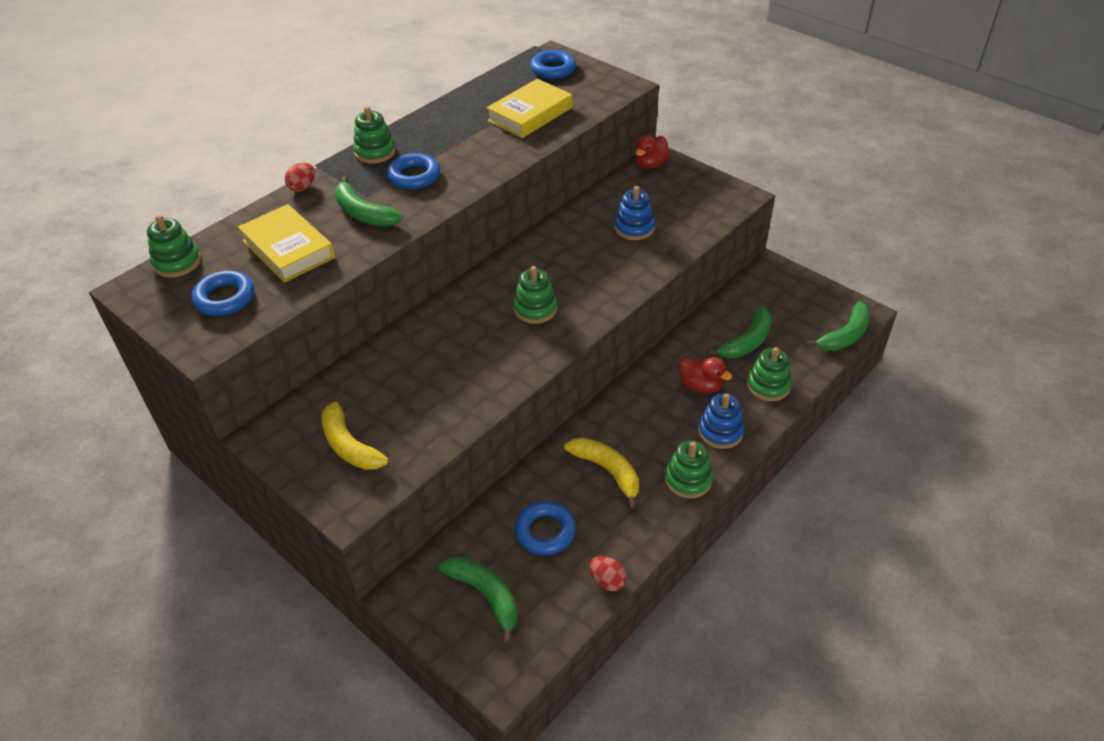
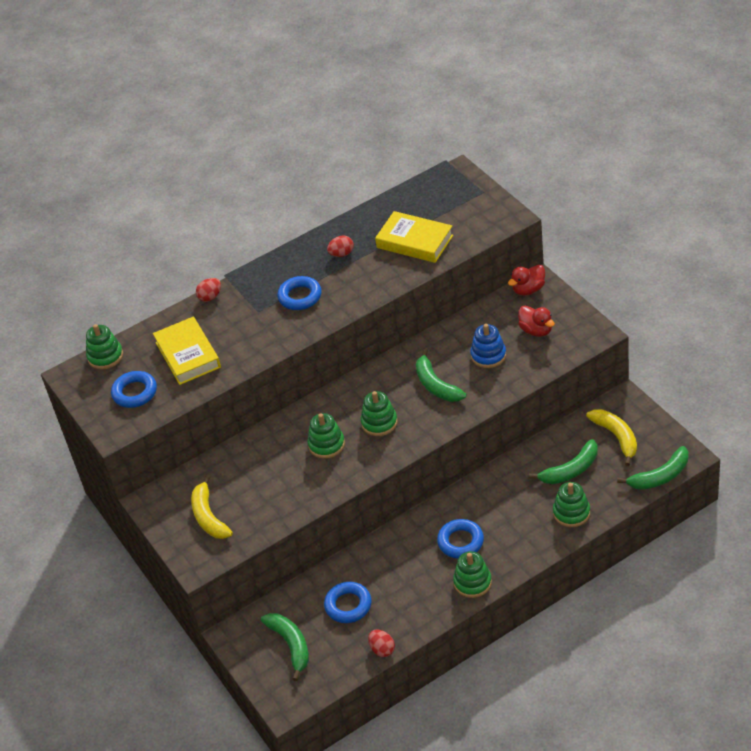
camera: 20 degrees right, 0 degrees up
green banana [335,176,403,227] -> green banana moved to [416,349,467,402]
green stacking toy [353,106,396,164] -> green stacking toy moved to [307,413,345,459]
yellow book [486,79,572,138] -> yellow book turned 60 degrees clockwise [375,211,453,263]
blue ring [530,50,576,79] -> blue ring moved to [437,519,484,559]
yellow banana [564,438,639,509] -> yellow banana moved to [586,409,637,466]
red duck [679,357,732,393] -> red duck moved to [518,306,555,337]
blue stacking toy [698,393,744,449] -> none
none -> red egg [327,235,354,257]

